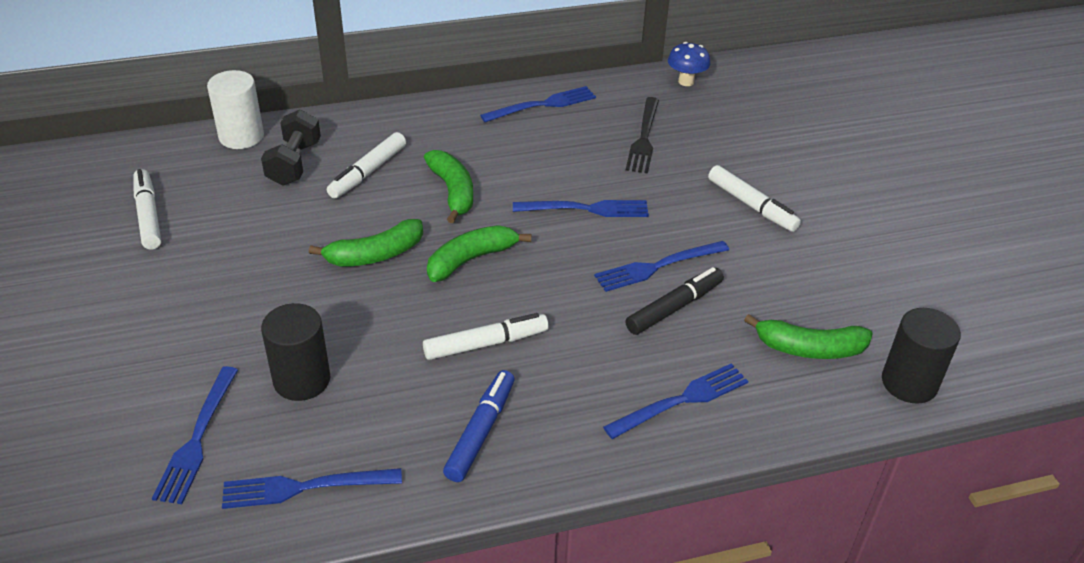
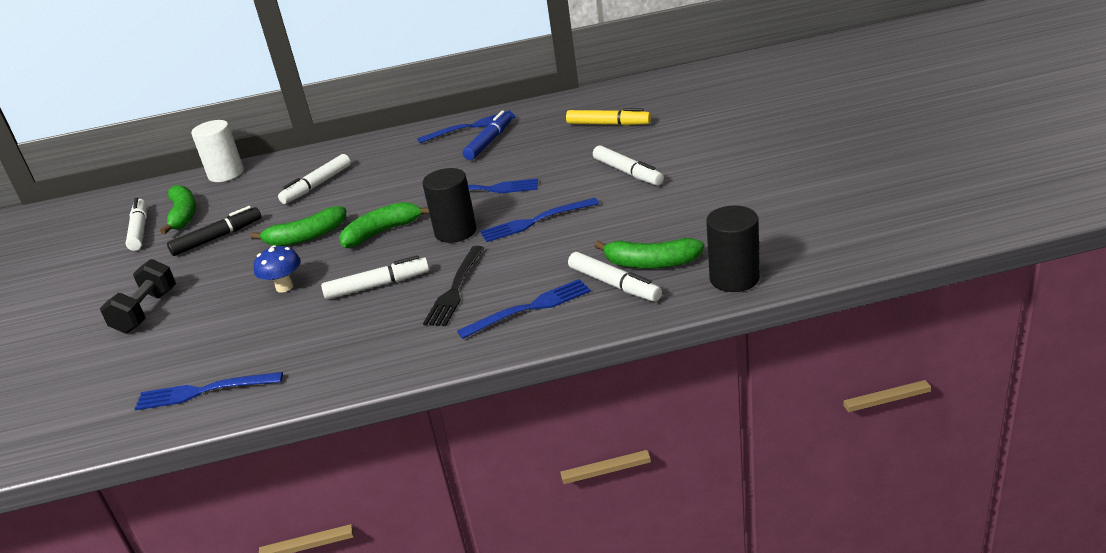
camera: 10 degrees right, 10 degrees down
blue fork [152,366,238,504] -> none
black dumbbell [261,110,321,186] -> black dumbbell moved to [100,259,176,333]
black cylinder [261,303,331,401] -> black cylinder moved to [422,168,477,243]
green banana [424,150,473,223] -> green banana moved to [160,185,196,234]
blue marker [443,370,515,482] -> blue marker moved to [463,111,512,160]
black marker [625,267,724,335] -> black marker moved to [167,206,262,256]
black fork [626,97,659,174] -> black fork moved to [423,246,484,326]
blue mushroom [668,42,710,86] -> blue mushroom moved to [254,245,301,293]
none -> yellow marker [566,108,651,126]
none -> white marker [568,252,662,302]

